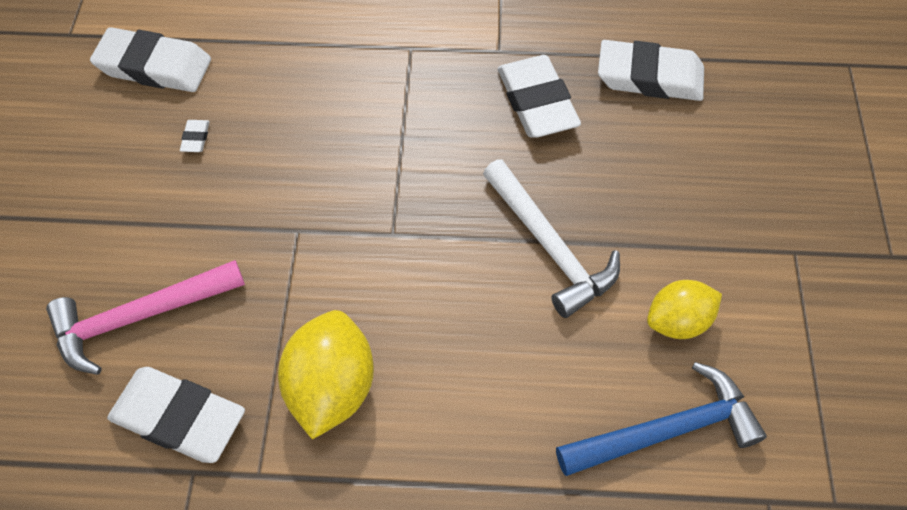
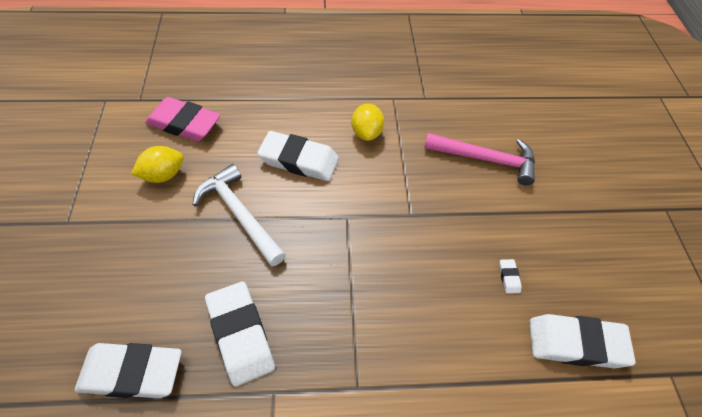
camera: 170 degrees right, 5 degrees down
pink hammer [46,260,245,375] -> pink hammer turned 45 degrees clockwise [424,133,535,186]
white eraser [107,367,245,463] -> white eraser moved to [257,131,339,181]
yellow lemon [278,310,374,440] -> yellow lemon [351,104,384,141], size x0.66
blue hammer [556,362,767,476] -> pink eraser [145,97,221,141]

